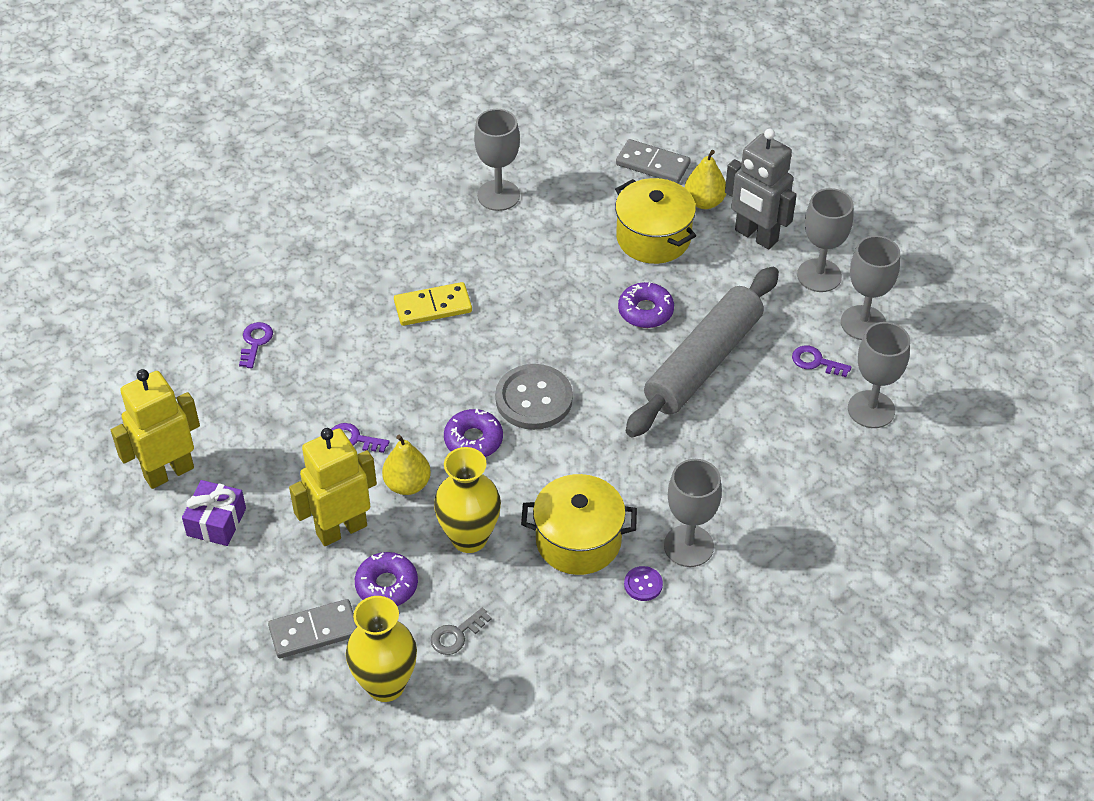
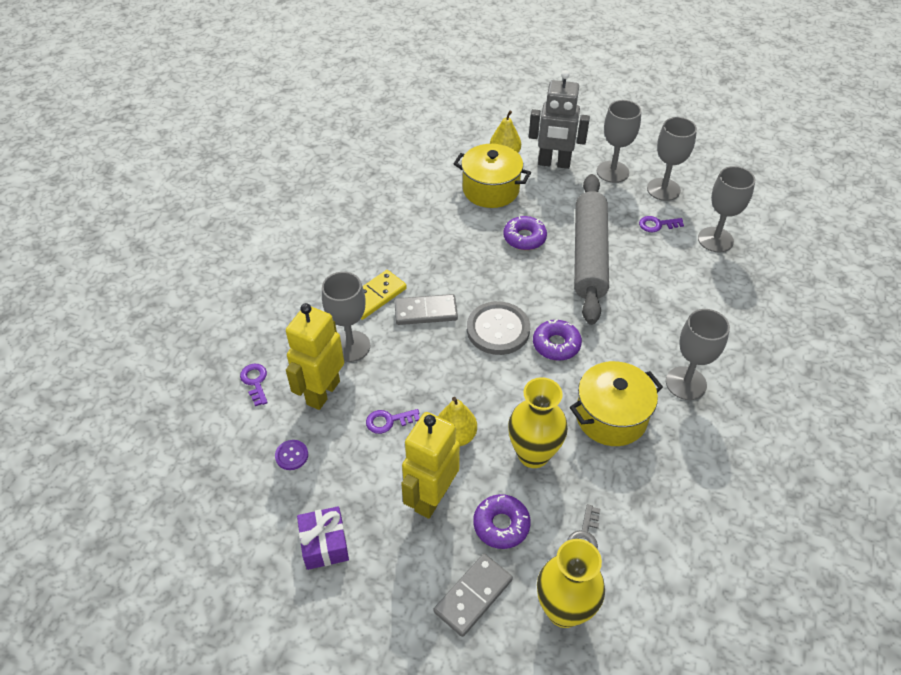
camera: 30 degrees left, 0 degrees up
yellow robot [111,369,200,489] -> yellow robot moved to [286,303,344,410]
purple donut [444,409,503,457] -> purple donut moved to [533,319,582,361]
grey goblet [474,109,520,211] -> grey goblet moved to [322,272,370,362]
grey domino [616,139,691,183] -> grey domino moved to [394,294,458,325]
purple button [624,566,663,601] -> purple button moved to [275,440,308,470]

